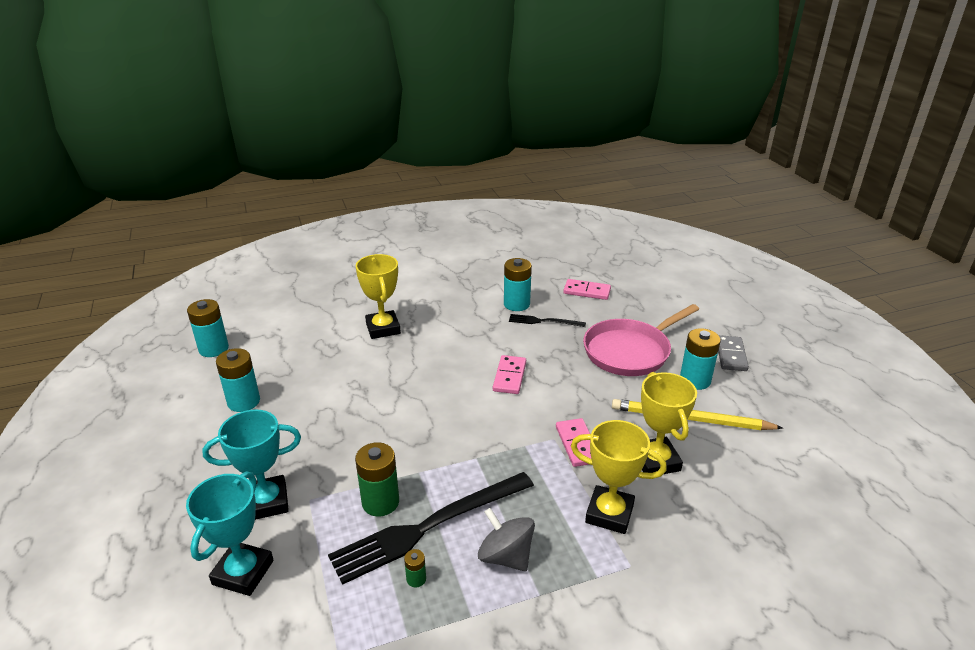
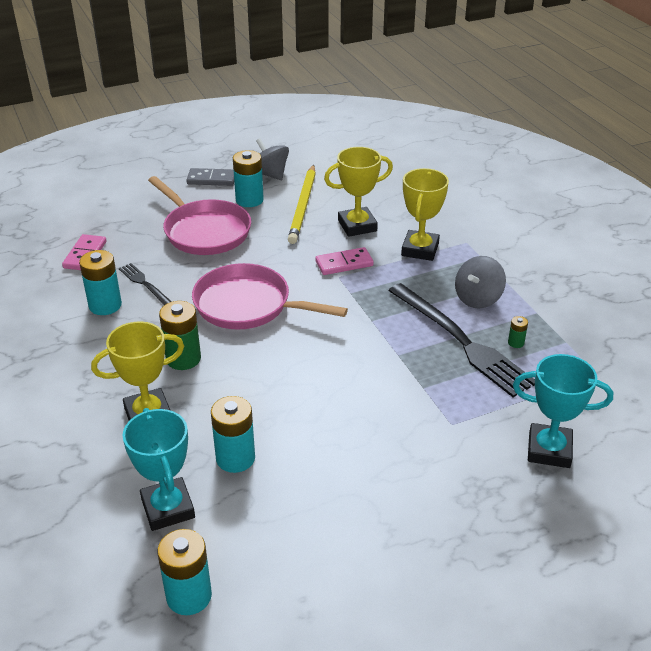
camera: 95 degrees left, 5 degrees up
turquoise trophy [202,410,301,520] -> turquoise trophy moved to [122,408,195,531]
turquoise battery [216,348,260,412] -> turquoise battery moved to [211,396,255,473]
green battery [355,442,399,517] -> green battery moved to [159,301,201,370]
pink domino [493,355,526,394] -> pink pan [192,263,348,330]
black fork [509,314,586,327] -> black fork turned 135 degrees clockwise [119,263,172,305]
none -> grey spinning top [256,138,289,180]

